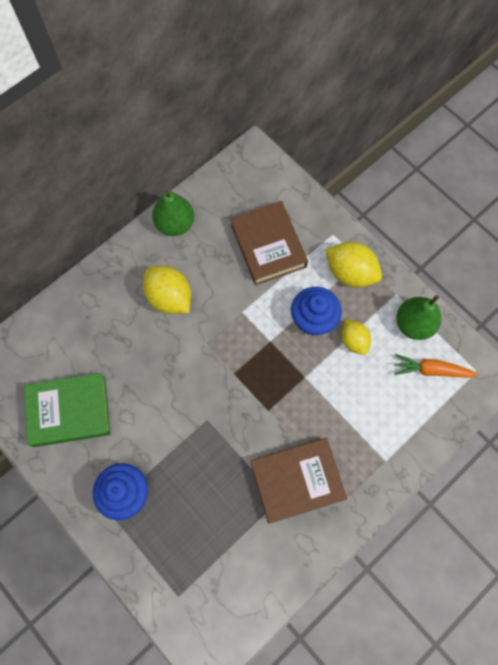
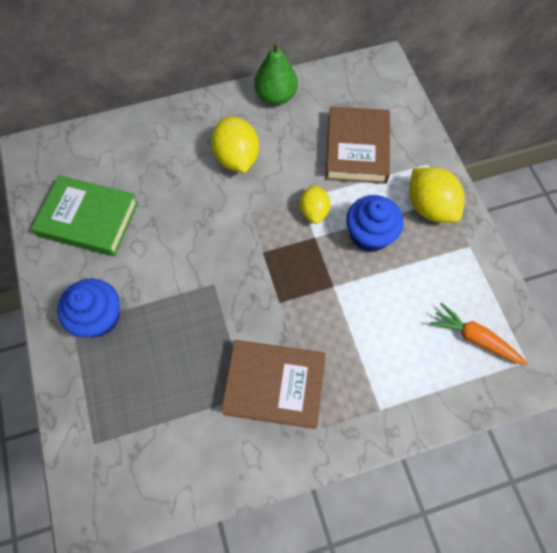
camera: 25 degrees right, 5 degrees down
yellow lemon [341,319,371,355] -> yellow lemon moved to [300,184,330,224]
green pear [396,295,441,340] -> none

